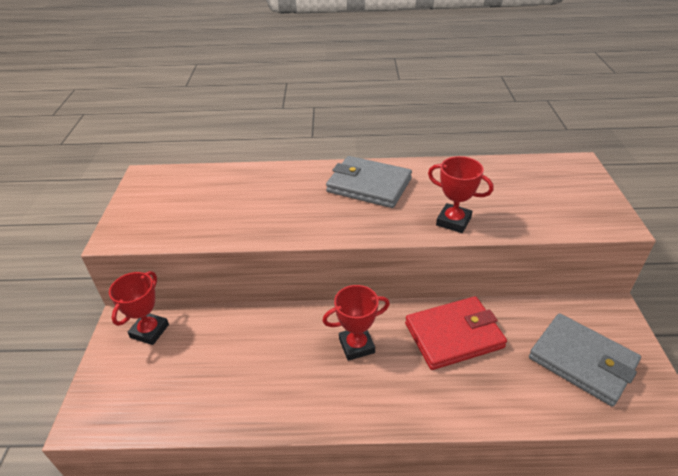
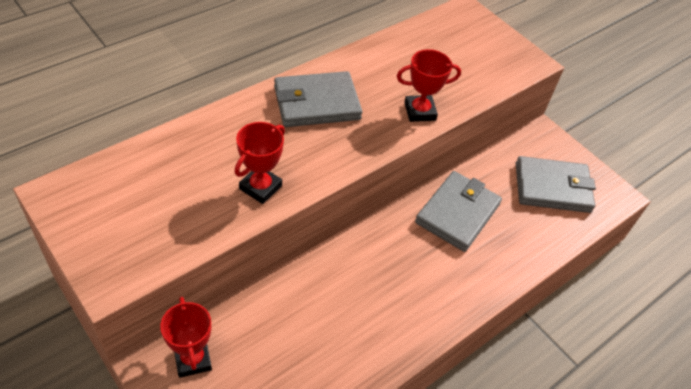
camera: 45 degrees left, 10 degrees up
red trophy [323,285,390,361] -> red trophy moved to [235,122,285,204]
red wallet [405,296,507,370] -> grey wallet [415,171,502,252]

